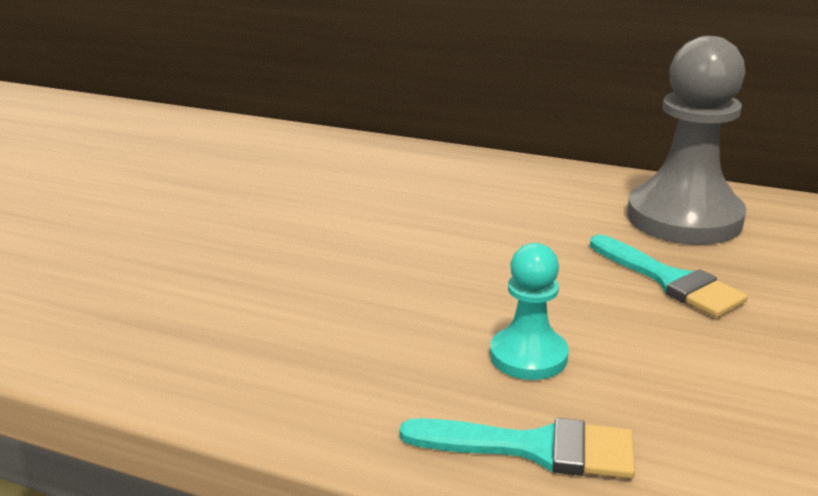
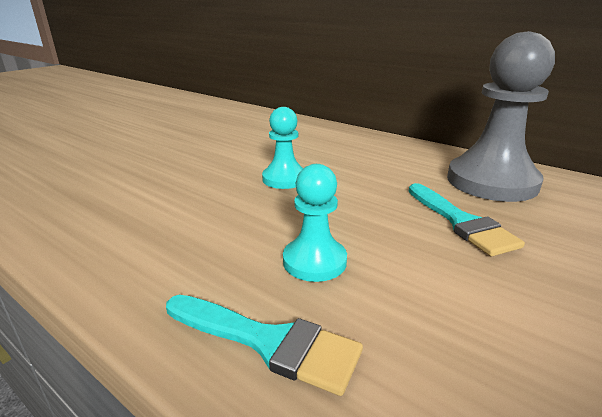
camera: 15 degrees right, 0 degrees up
none -> turquoise pawn [262,107,303,189]

